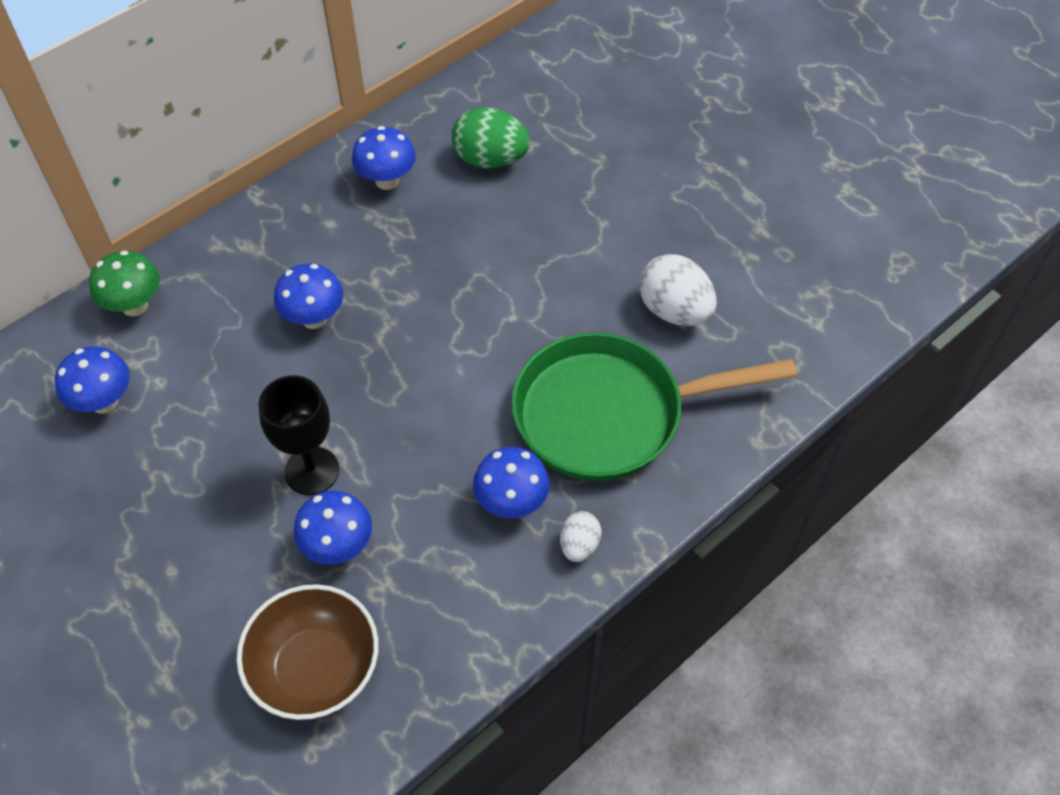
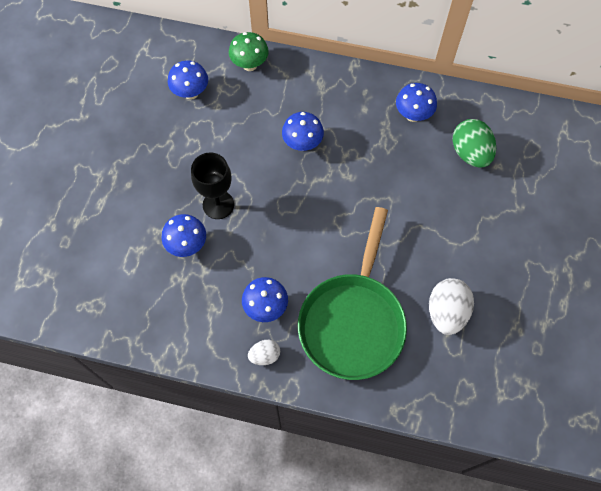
camera: 55 degrees right, 10 degrees up
brown bowl [237,584,379,720] -> none
green pan [512,333,797,481] -> green pan turned 120 degrees counterclockwise [298,207,407,380]

